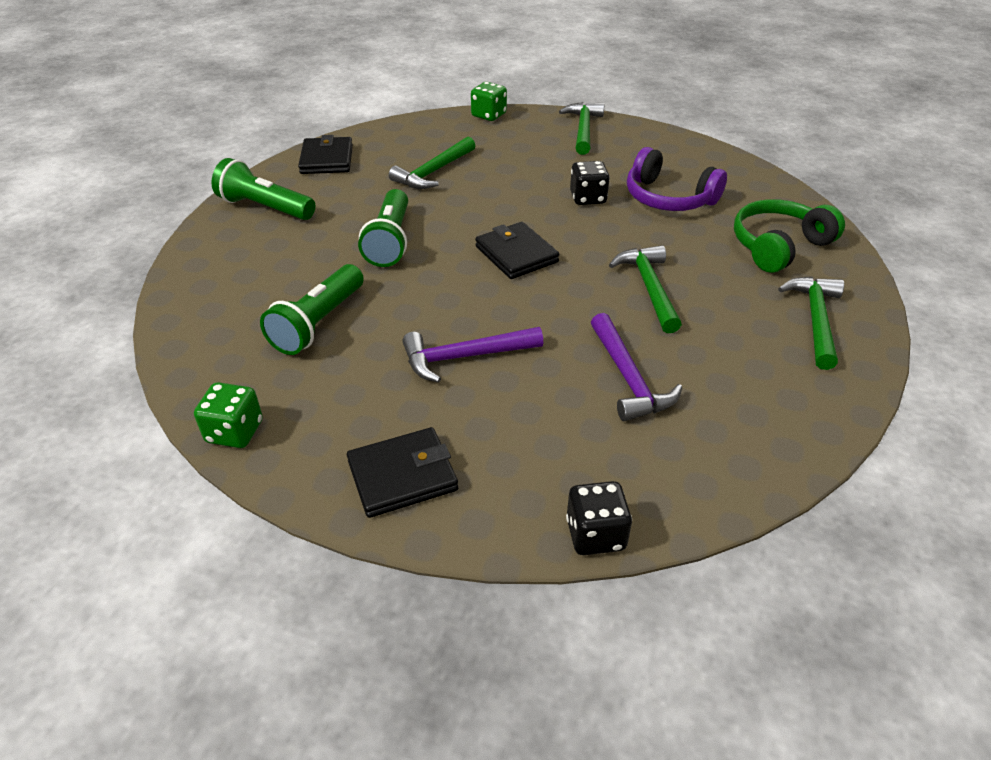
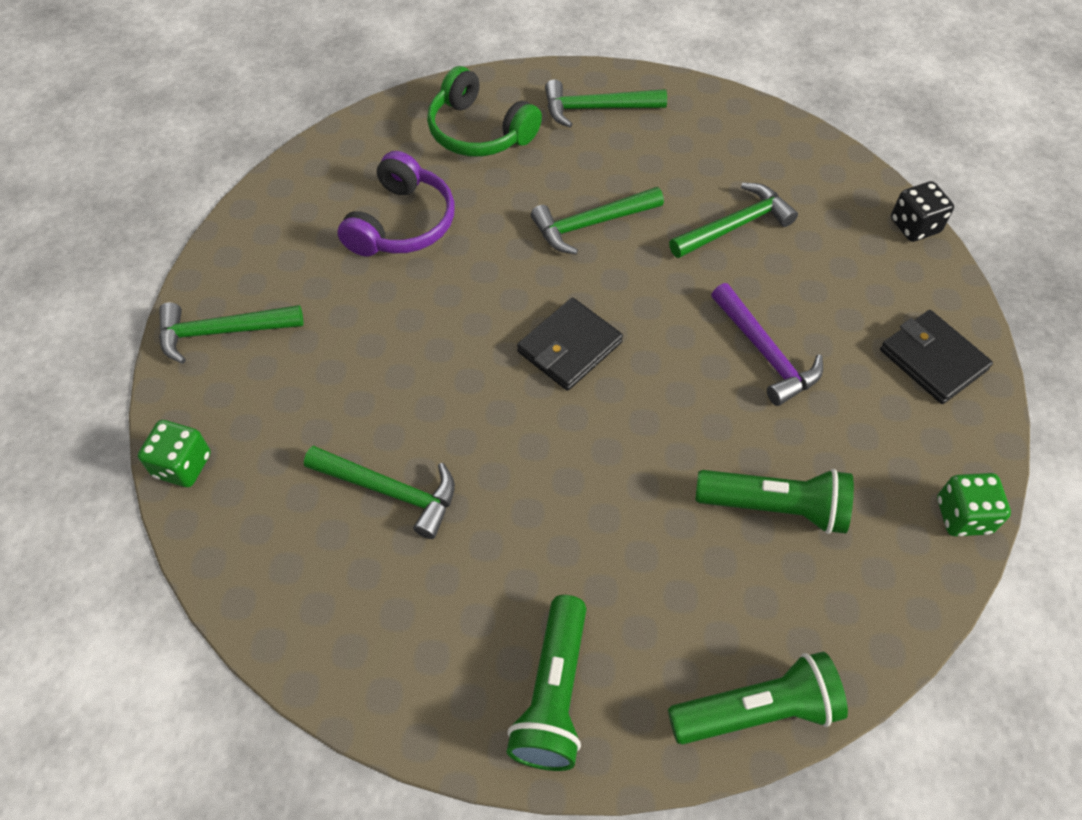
camera: 105 degrees left, 15 degrees up
black wallet [298,135,353,174] -> none
green flashlight [358,189,408,267] -> green flashlight moved to [668,652,848,745]
black dice [570,161,610,205] -> none
purple hammer [591,313,682,421] -> green hammer [669,183,798,258]

